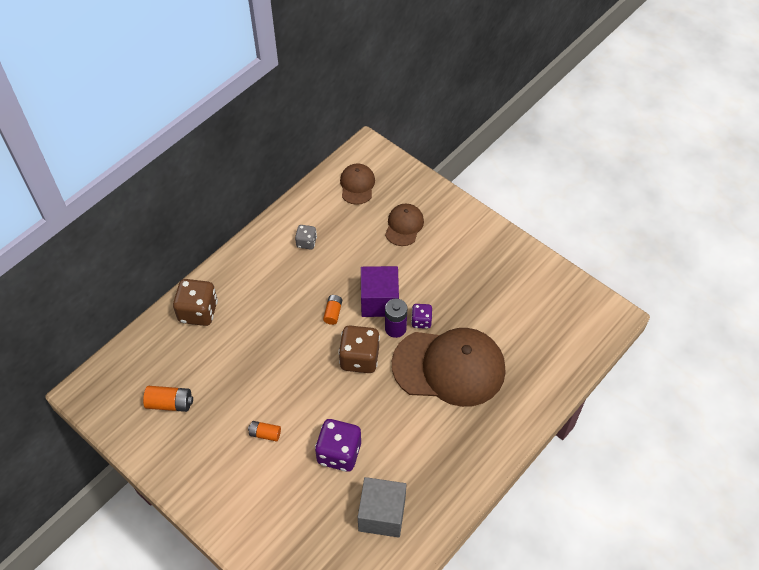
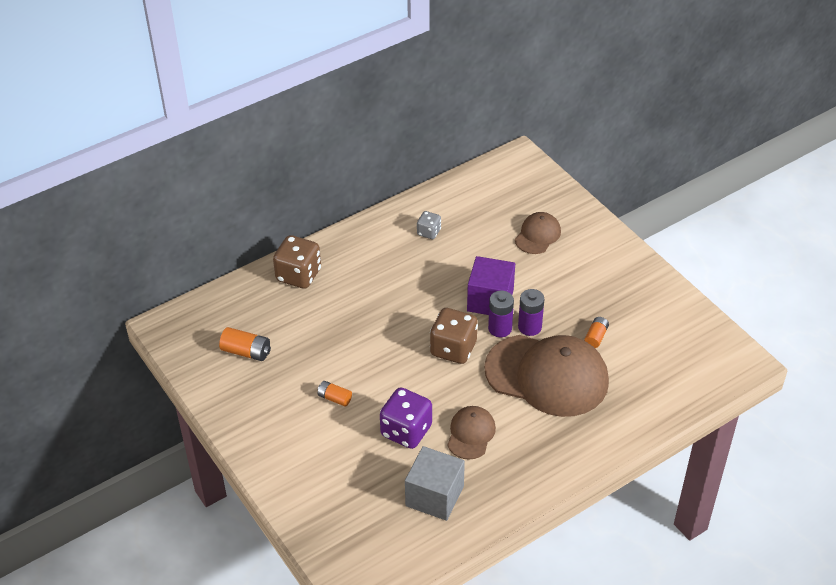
camera: 15 degrees right, 10 degrees down
orange battery [323,295,342,325] -> orange battery moved to [584,317,609,348]
brown cap [340,163,375,205] -> brown cap moved to [447,406,496,459]
purple dice [411,304,432,329] -> purple battery [518,289,544,336]

